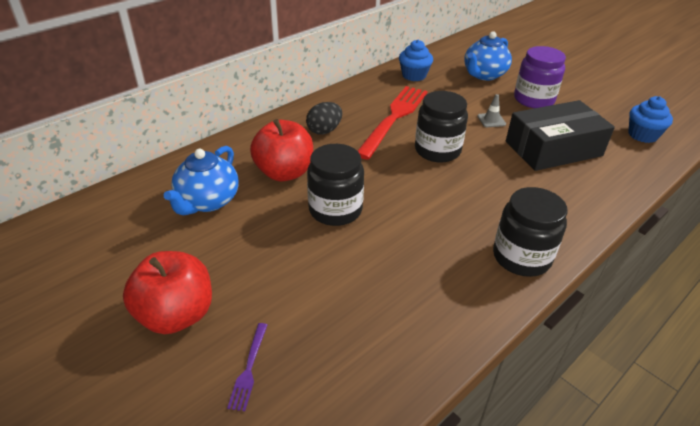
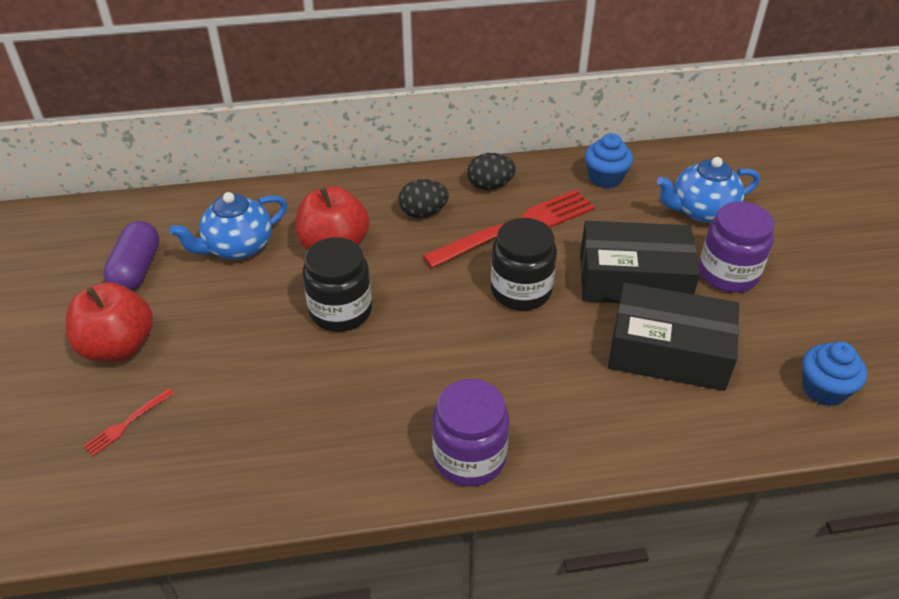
camera: 35 degrees right, 5 degrees up
purple fork [227,323,268,411] -> red fork [83,388,174,456]
grey traffic cone [477,94,506,127] -> black box [580,221,700,303]
black jar [493,187,568,277] -> purple jar [432,379,509,486]
none -> purple capsule [103,221,159,291]
none -> black egg [467,153,516,190]

